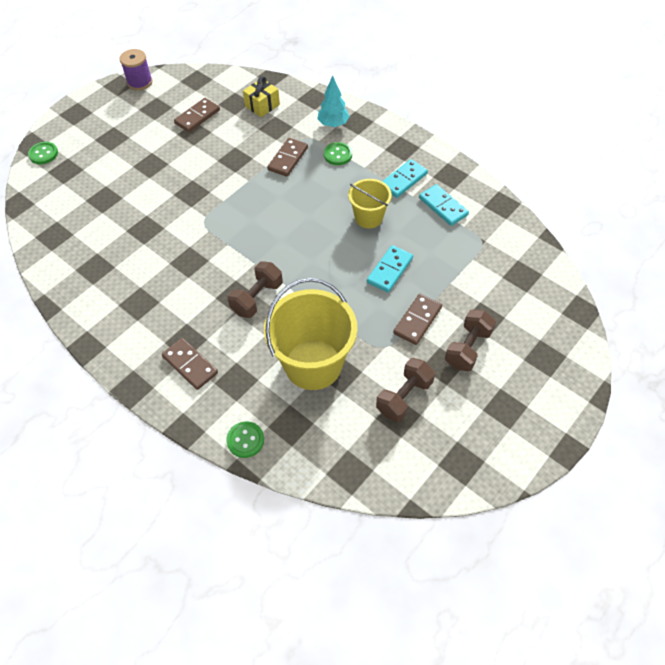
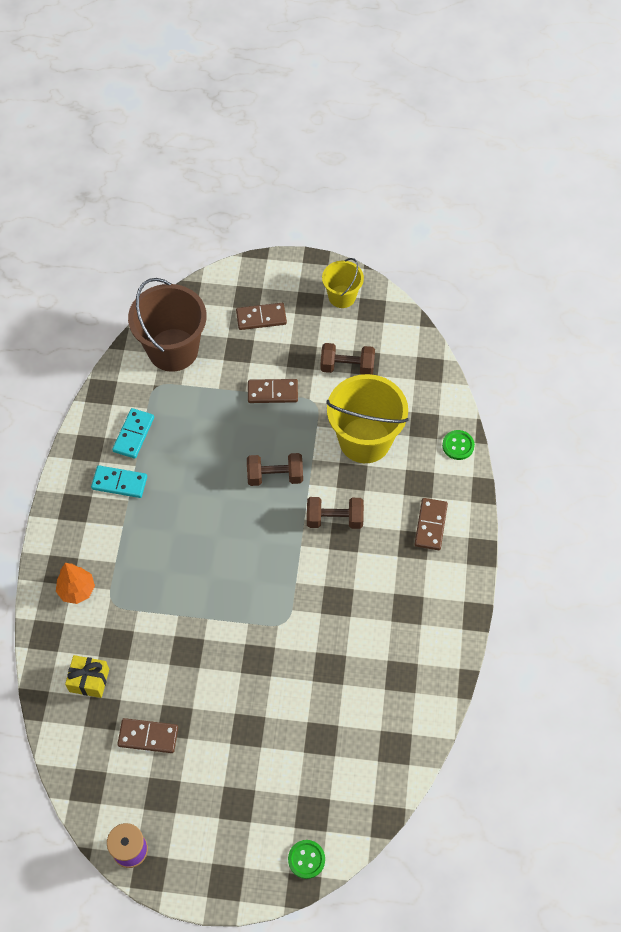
camera: 125 degrees left, 5 degrees up
brown domino [267,138,308,177] -> brown domino moved to [236,303,287,330]
turquoise tree [318,76,350,127] -> orange tree [56,563,95,604]
green button [324,142,352,165] -> none
yellow bucket [348,179,392,229] -> yellow bucket moved to [322,258,364,308]
turquoise domino [367,245,413,293] -> none
brown dumbbell [445,309,496,371] -> brown dumbbell moved to [247,453,303,486]
none -> brown bucket [128,278,207,372]

